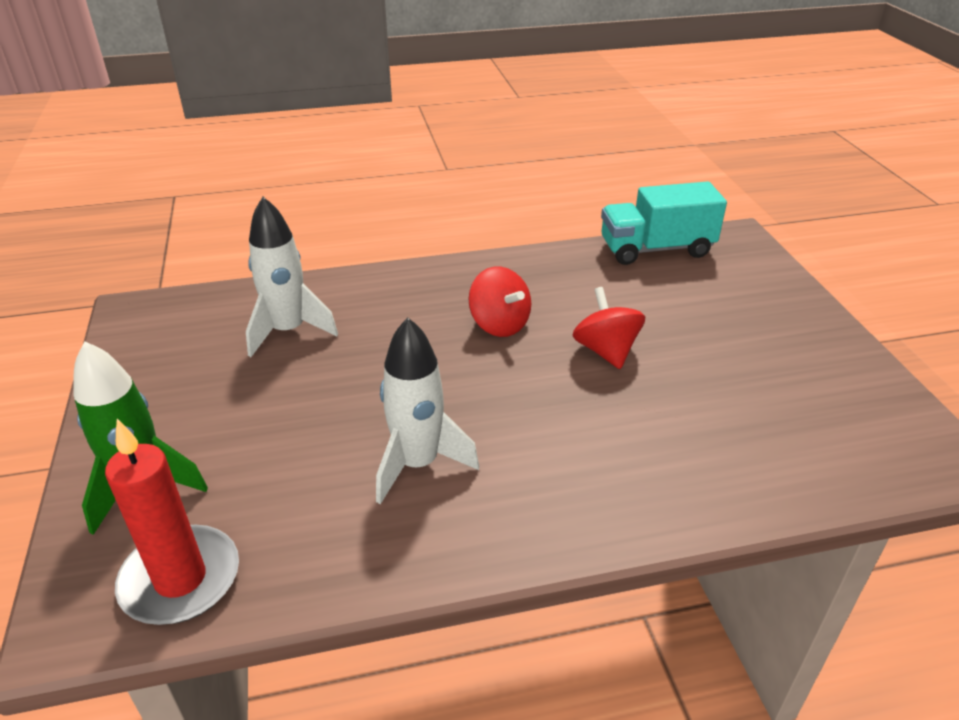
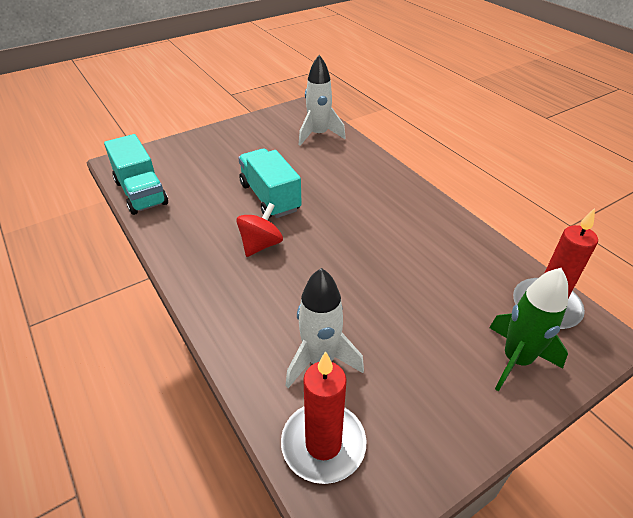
camera: 110 degrees left, 5 degrees up
white rocket [376,317,479,504] -> white rocket moved to [299,55,346,146]
red spinning top [573,287,645,369] -> turquoise truck [238,148,302,218]
none -> red candle [281,351,366,484]

